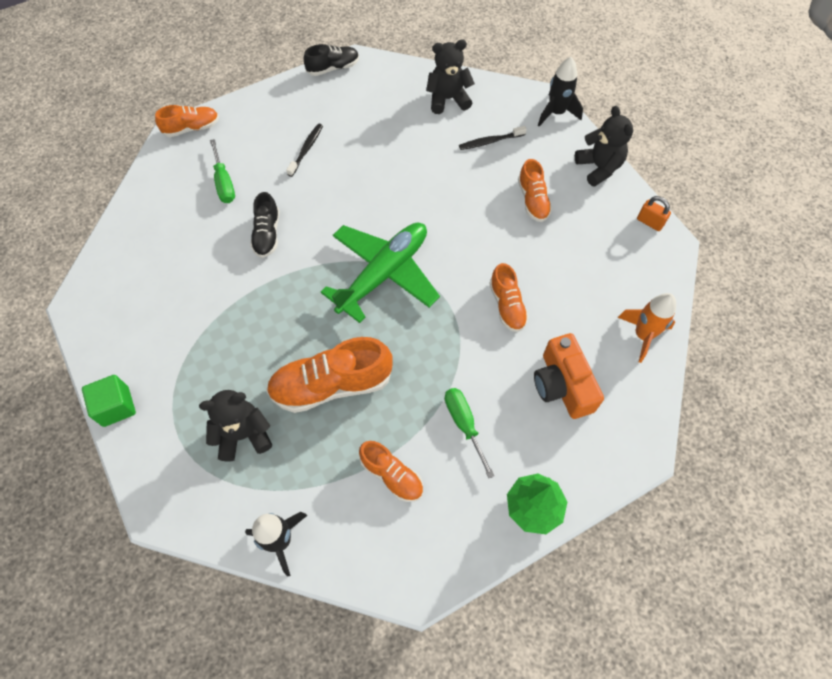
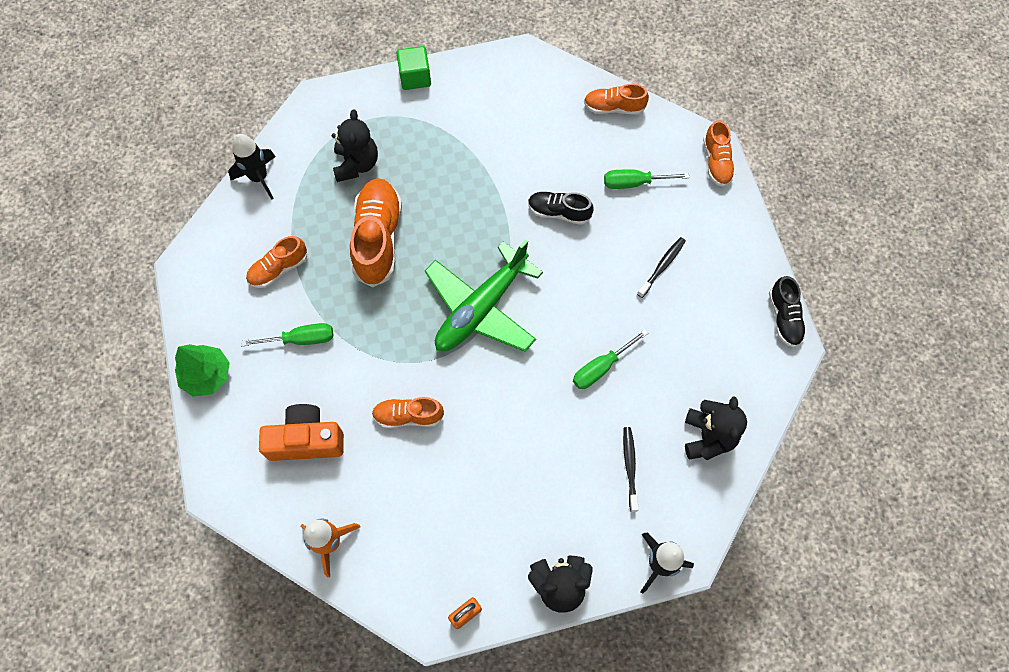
camera: 105 degrees right, 5 degrees up
black toothbrush [286,123,323,177] -> black toothbrush turned 90 degrees counterclockwise [637,237,686,298]
green plane [321,222,440,323] -> green plane turned 75 degrees clockwise [425,240,543,352]
orange shoe [518,159,552,222] -> orange shoe moved to [584,84,649,115]
none -> green screwdriver [573,329,648,389]

